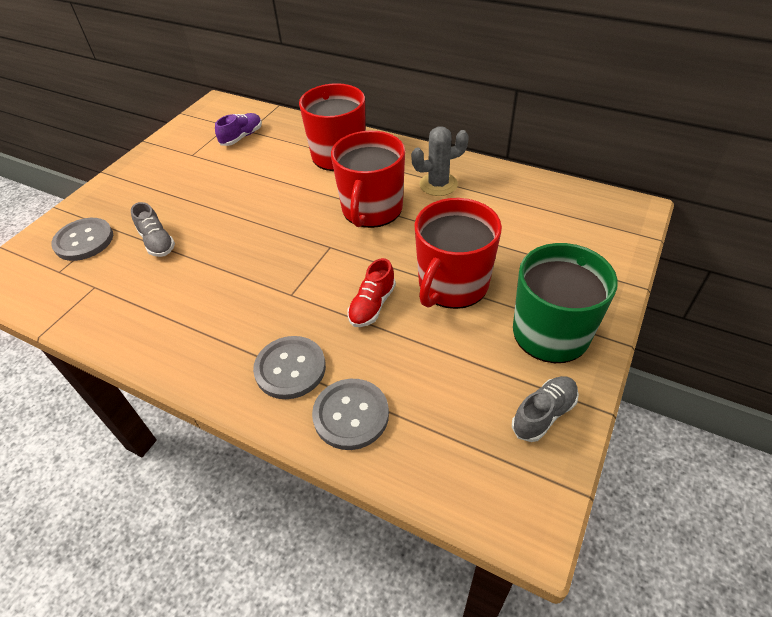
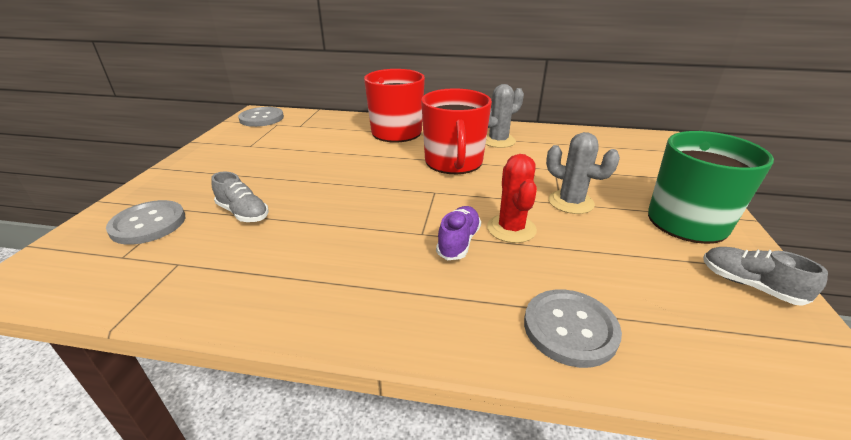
camera: 20 degrees left, 15 degrees down
purple shoe [215,113,262,146] -> purple shoe moved to [436,206,481,260]
grey button [253,336,326,399] -> grey button moved to [238,107,284,127]
red shoe [347,258,396,327] -> red cactus [487,154,537,243]
red mug [414,198,502,309] -> grey cactus [546,132,620,214]
grey shoe [512,376,579,442] -> grey shoe turned 75 degrees counterclockwise [703,247,828,306]

